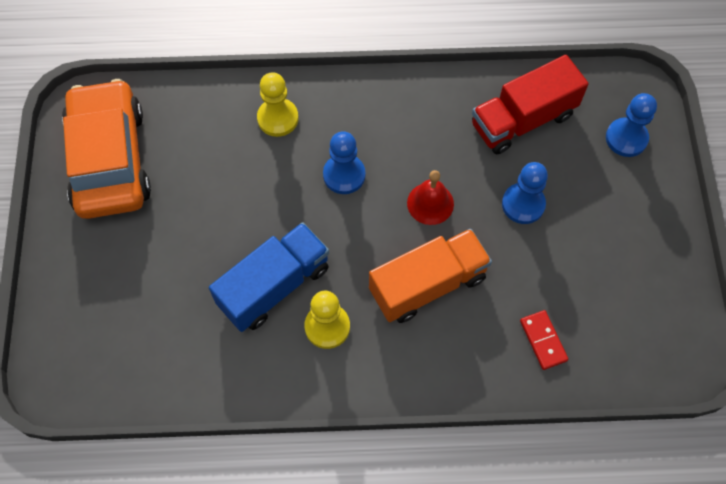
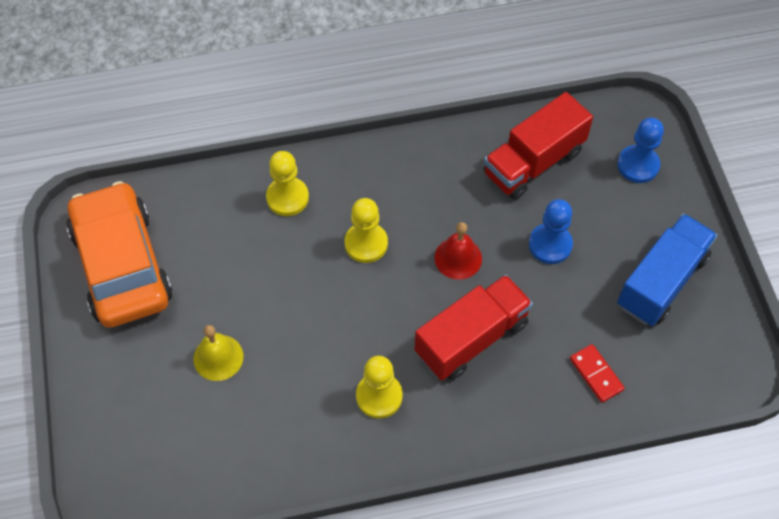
camera: 10 degrees left, 5 degrees down
blue truck [209,222,329,332] -> blue truck moved to [617,214,718,326]
blue pawn [323,131,365,194] -> yellow pawn [344,198,388,263]
orange truck [369,229,492,323] -> red truck [415,275,533,381]
none -> yellow bell [193,325,243,381]

